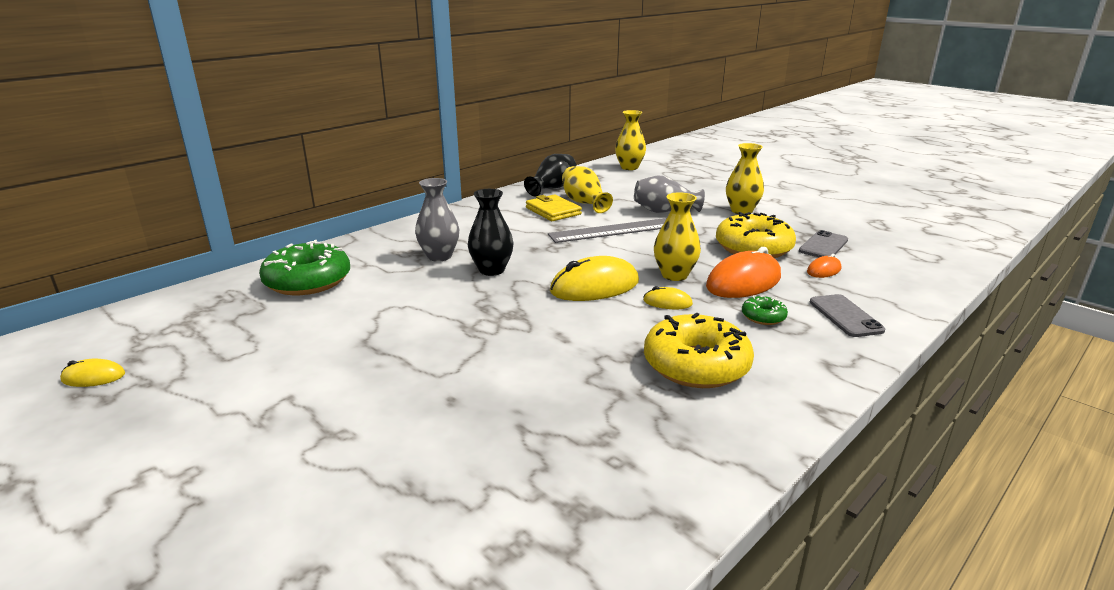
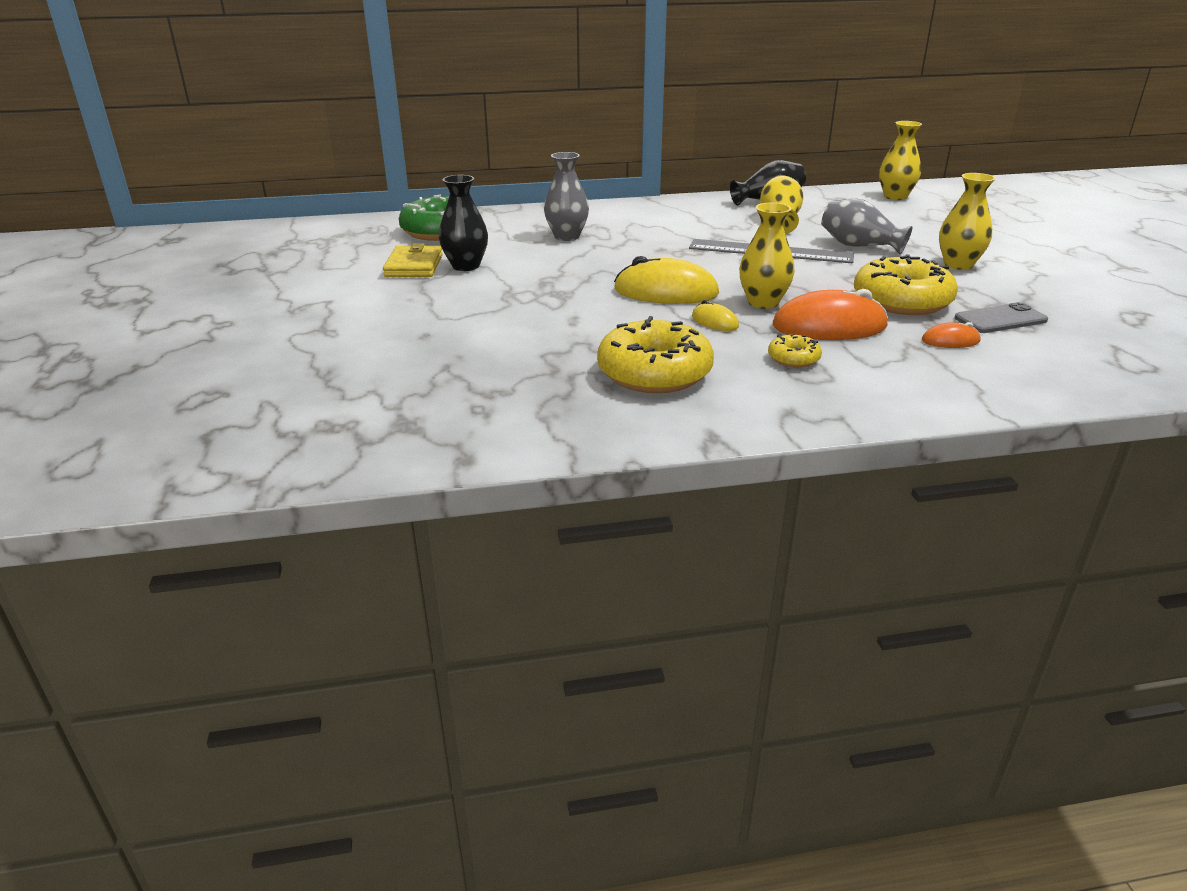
camera: 35 degrees right, 5 degrees up
yellow mouse [60,359,125,387] -> none
black vase [468,189,513,276] -> black vase moved to [439,175,488,271]
yellow wallet [526,194,582,221] -> yellow wallet moved to [383,243,443,277]
green donut [742,296,788,325] -> yellow donut [768,334,822,368]
grey phone [810,294,885,337] -> none

